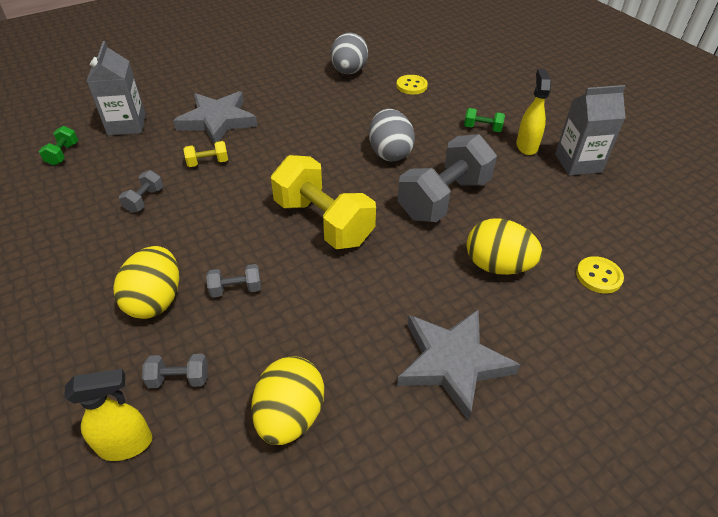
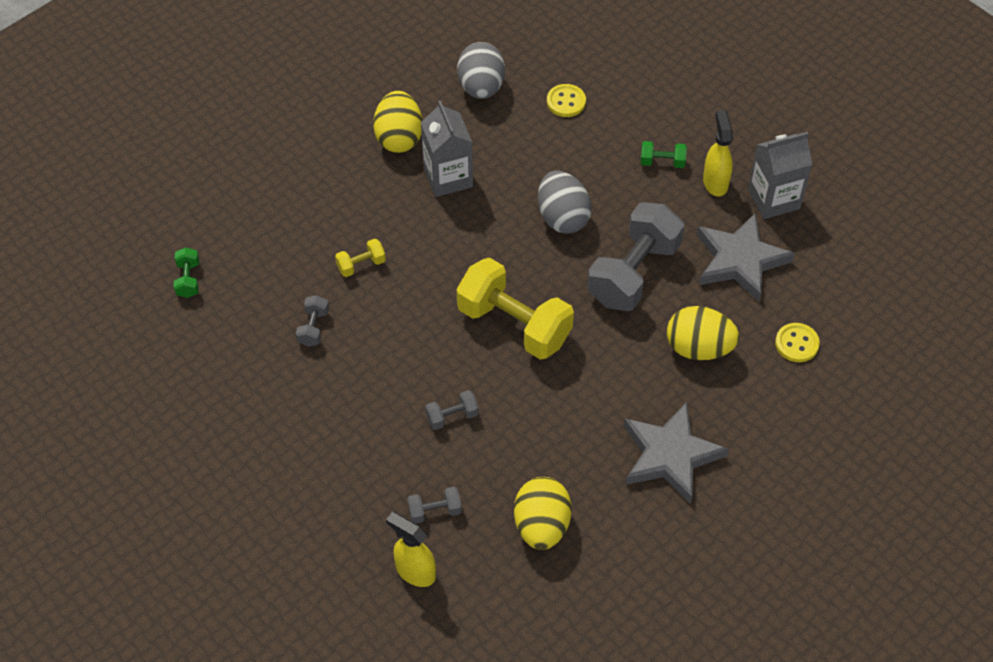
camera: 10 degrees left, 10 degrees up
yellow spray bottle [64,369,152,461] -> yellow spray bottle turned 120 degrees counterclockwise [386,512,436,587]
grey carton [87,41,146,136] -> grey carton moved to [421,100,473,197]
yellow egg [113,246,179,319] -> yellow egg moved to [373,91,423,153]
grey star [173,91,258,145] -> grey star moved to [697,213,795,302]

